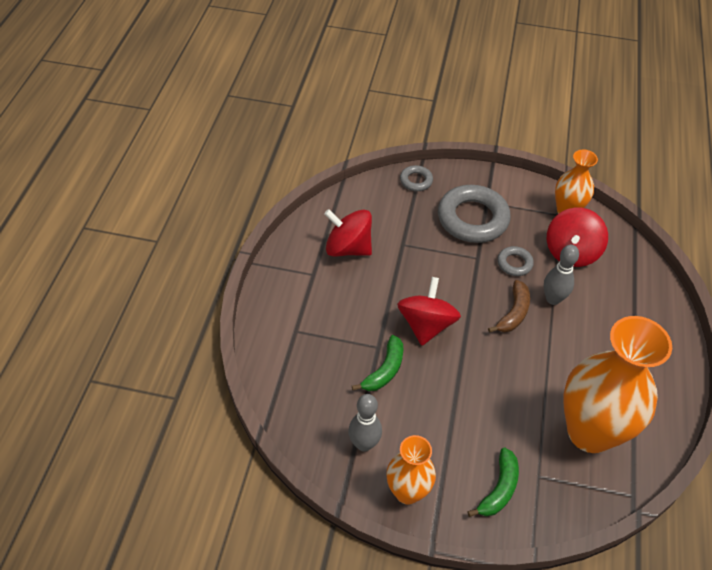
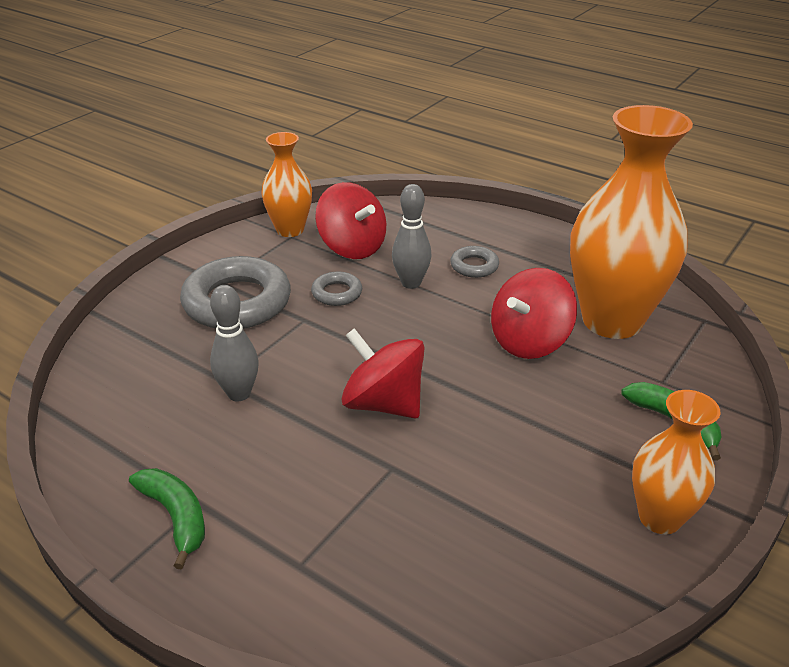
camera: 65 degrees left, 15 degrees down
red spinning top [324,209,372,257] -> red spinning top moved to [491,268,577,359]
grey bowling pin [348,394,382,452] -> grey bowling pin moved to [210,285,259,402]
green banana [352,335,403,391] -> green banana moved to [129,468,205,570]
grey ring [400,165,433,191] -> grey ring moved to [450,246,499,278]
brown banana [488,280,530,333] -> none

